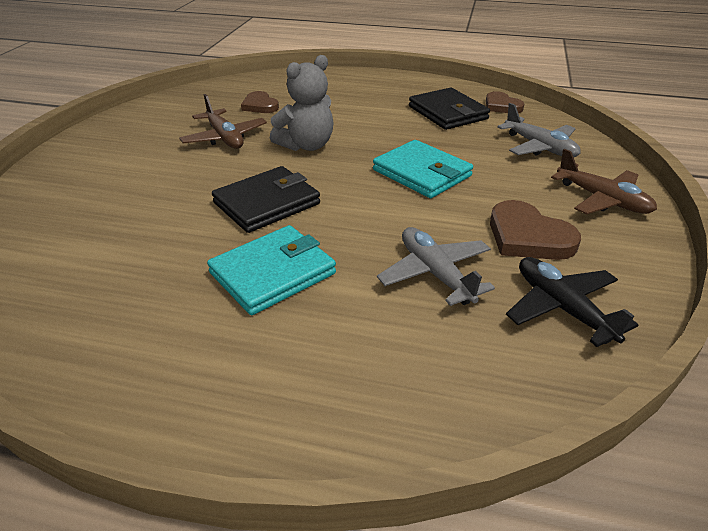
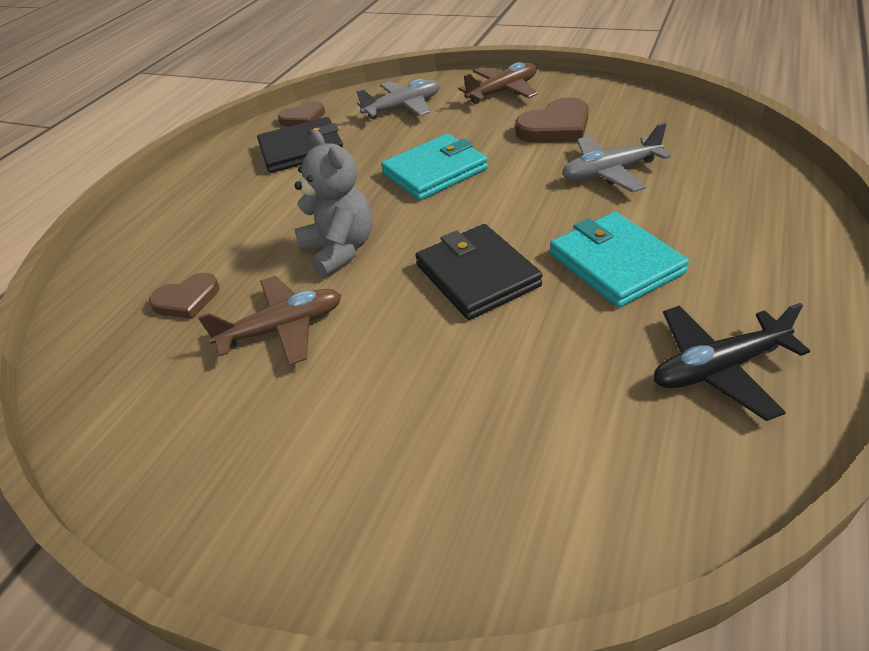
camera: 75 degrees left, 5 degrees up
black plane [506,257,638,347] -> black plane moved to [654,303,810,421]

